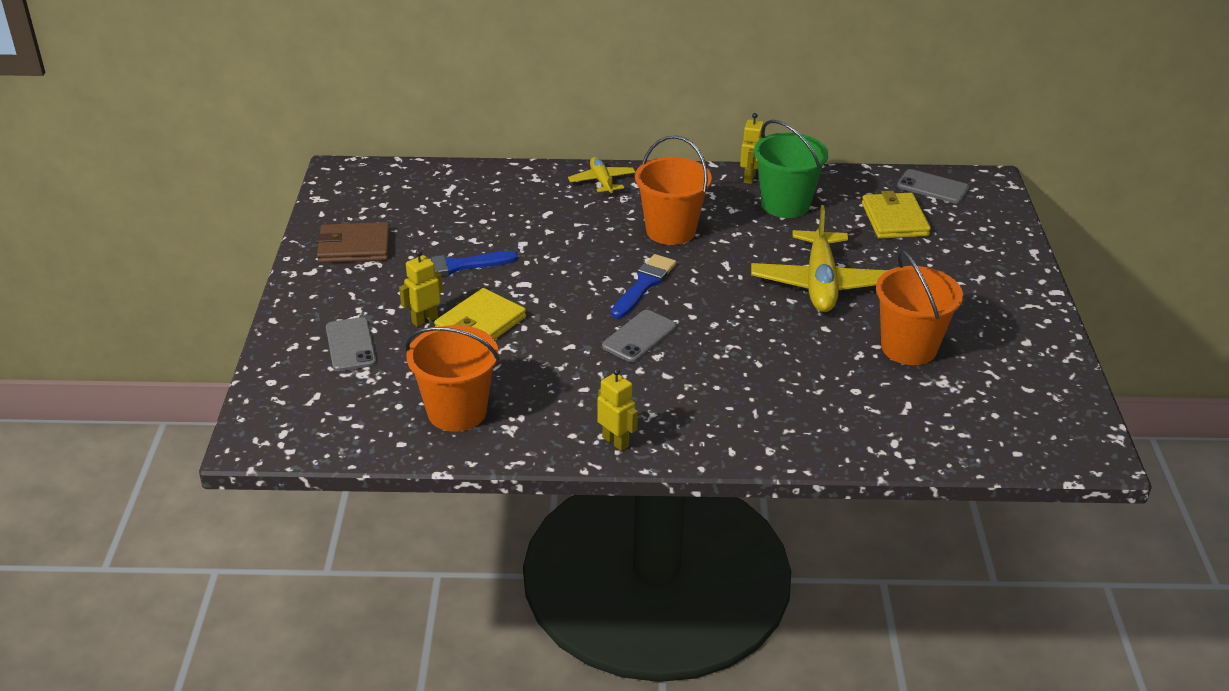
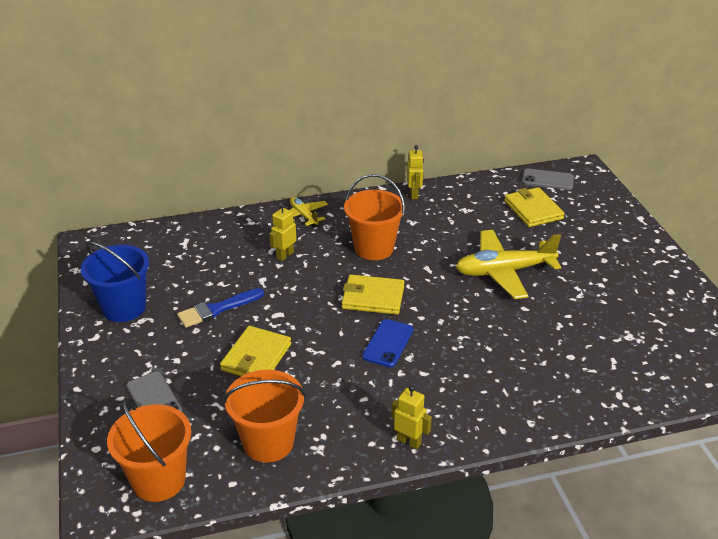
camera: 15 degrees left, 0 degrees up
brown wallet [316,222,390,263] -> blue bucket [81,241,149,322]
yellow robot [399,250,443,327] -> yellow robot moved to [270,204,297,261]
grey phone [602,310,676,362] -> blue phone [362,319,414,367]
blue brush [611,254,676,319] -> yellow wallet [342,274,405,315]
yellow plane [751,205,888,312] -> yellow plane turned 90 degrees clockwise [456,230,561,299]
green bucket [754,120,829,218] -> none
orange bucket [876,250,963,365] -> orange bucket moved to [107,400,192,502]

